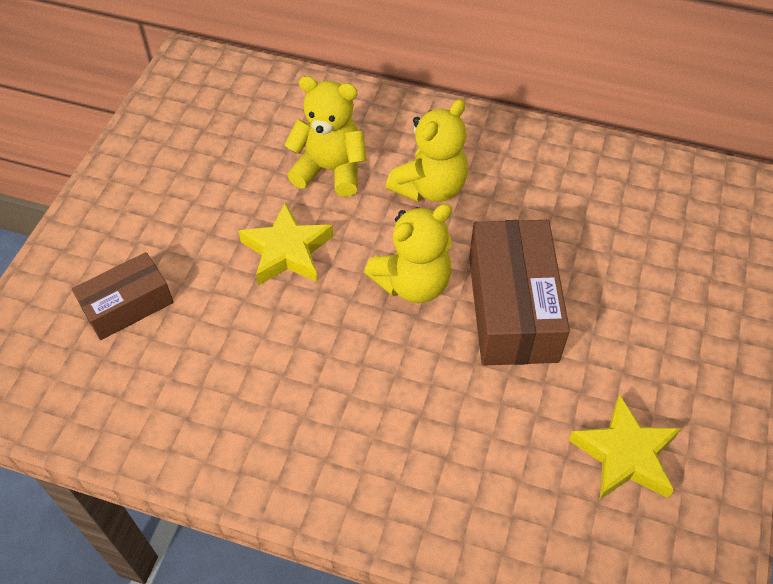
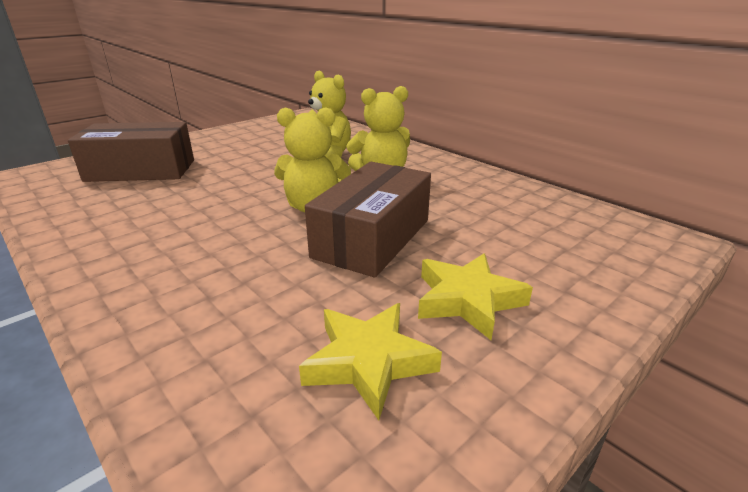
camera: 30 degrees right, 25 degrees down
brown box [72,252,174,340] -> brown box [68,122,194,182], size x1.64
yellow star [238,202,333,285] -> yellow star moved to [418,253,533,340]

